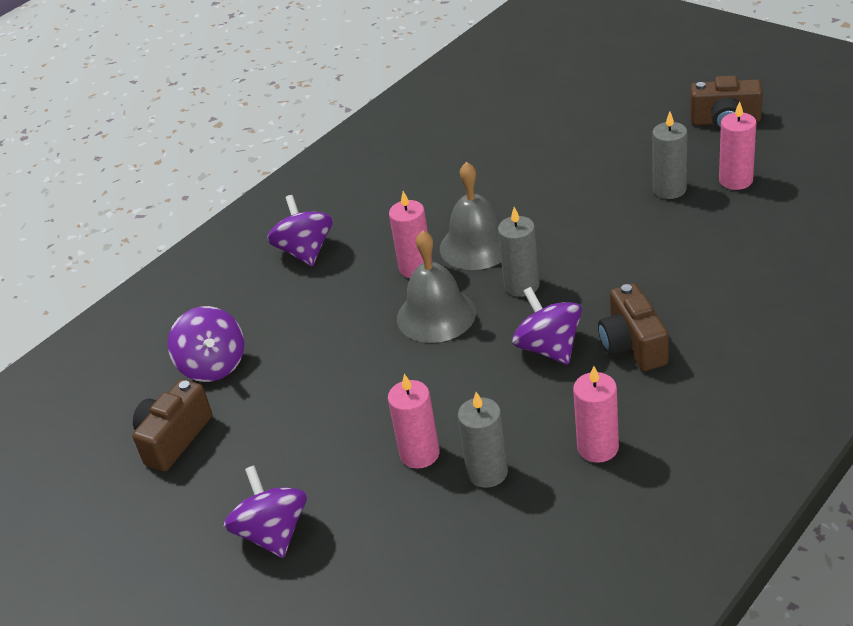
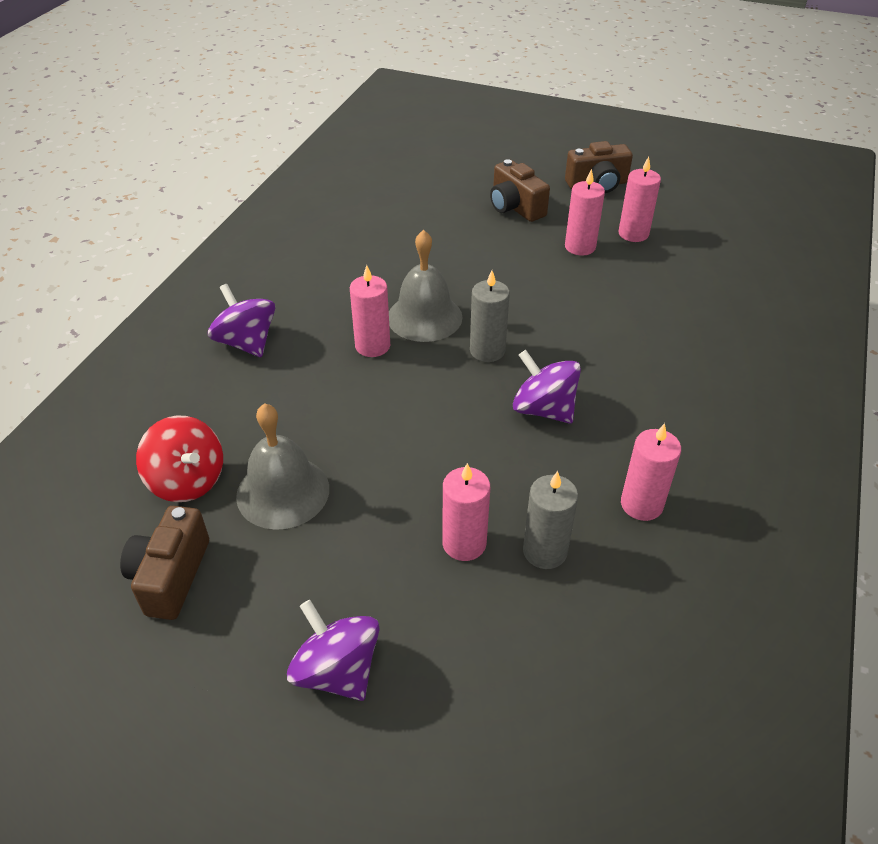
camera: 25 degrees left, 5 degrees up
purple spinning top [168,306,244,382] -> red spinning top [136,416,223,502]
grey bell [397,230,476,343] -> grey bell moved to [236,403,329,530]
brown camera [598,283,668,371] -> brown camera moved to [490,159,550,222]
grey candle [652,112,687,199] -> pink candle [565,169,605,256]

